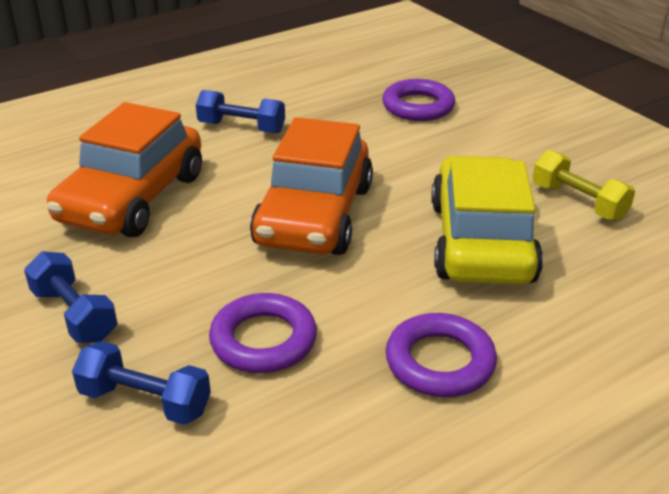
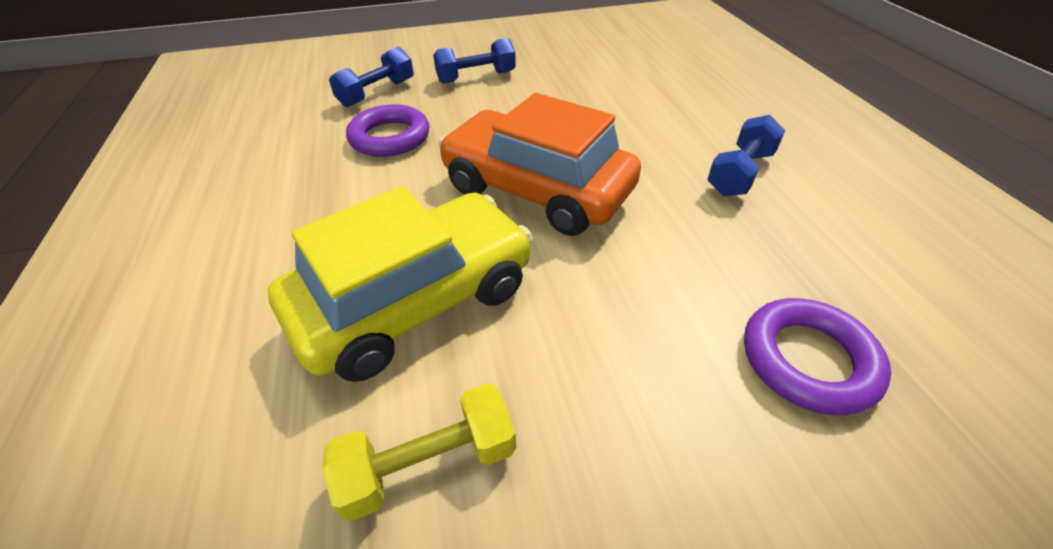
camera: 110 degrees right, 10 degrees up
orange car [47,102,202,237] -> none
purple ring [386,313,497,397] -> none
yellow car [431,155,543,284] -> yellow car turned 60 degrees counterclockwise [268,186,533,382]

